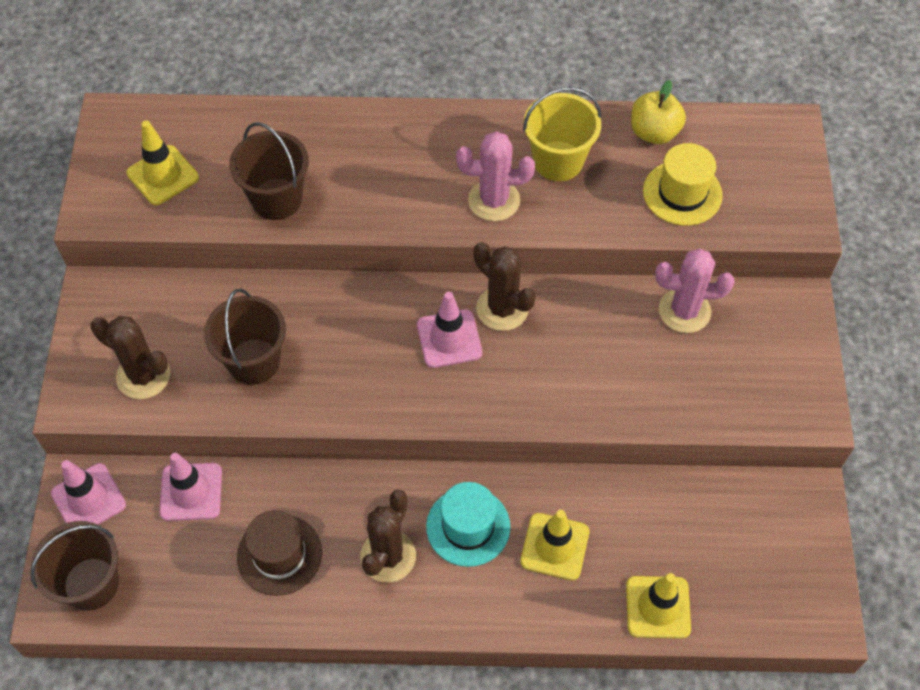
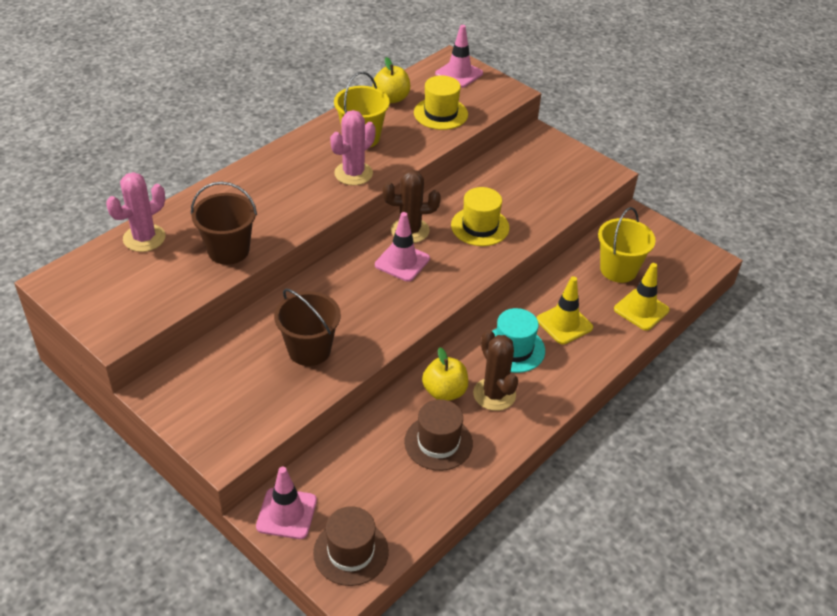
camera: 50 degrees left, 15 degrees down
brown bucket [30,521,119,611] -> brown hat [313,506,389,586]
brown cactus [90,316,170,399] -> none
yellow traffic cone [126,120,199,205] -> none
pink traffic cone [159,453,222,521] -> pink traffic cone moved to [435,25,483,88]
pink cactus [655,248,734,333] -> pink cactus moved to [106,172,166,252]
none -> yellow apple [422,347,468,401]
none -> yellow hat [451,187,509,246]
none -> yellow bucket [598,207,656,283]

